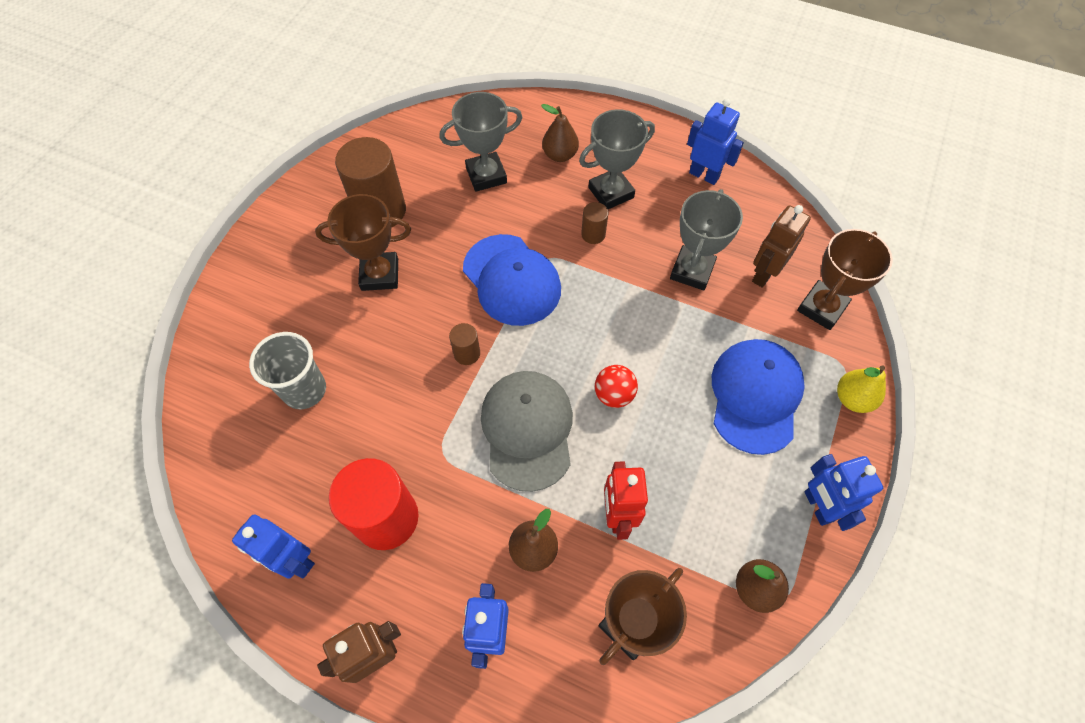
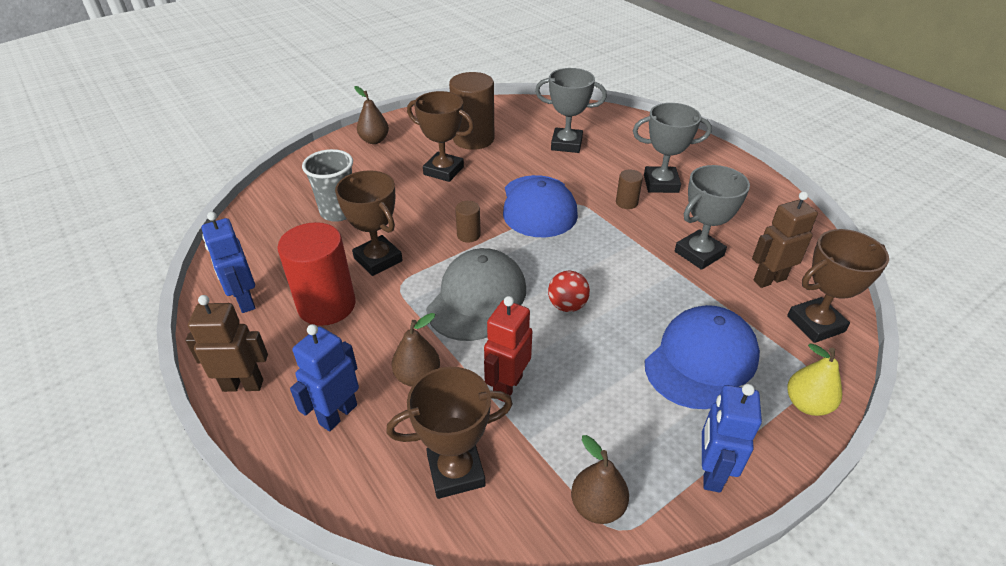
camera: 30 degrees right, 20 degrees down
brown pear [541,104,579,162] -> brown pear moved to [354,86,389,144]
blue robot [687,98,744,185] -> none
none -> brown trophy [335,170,403,276]

